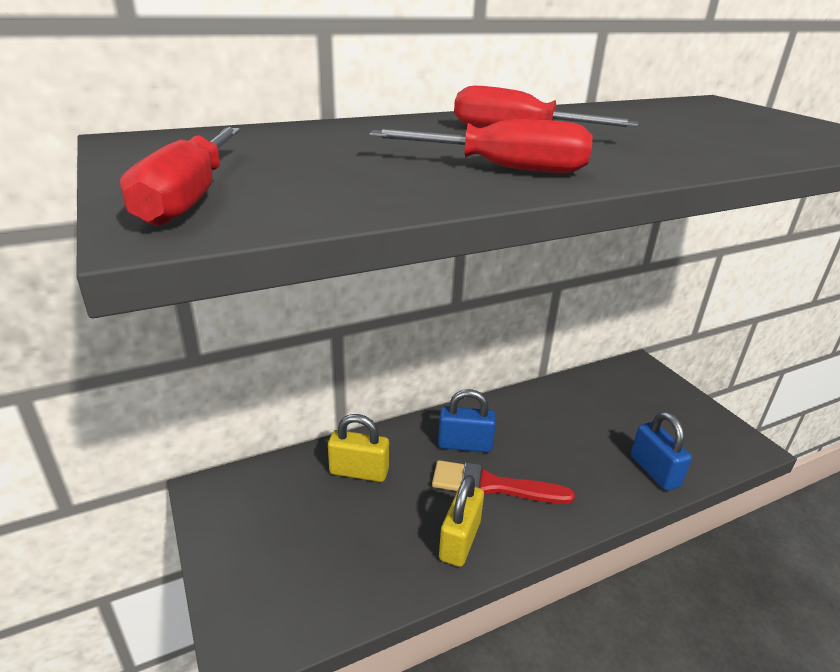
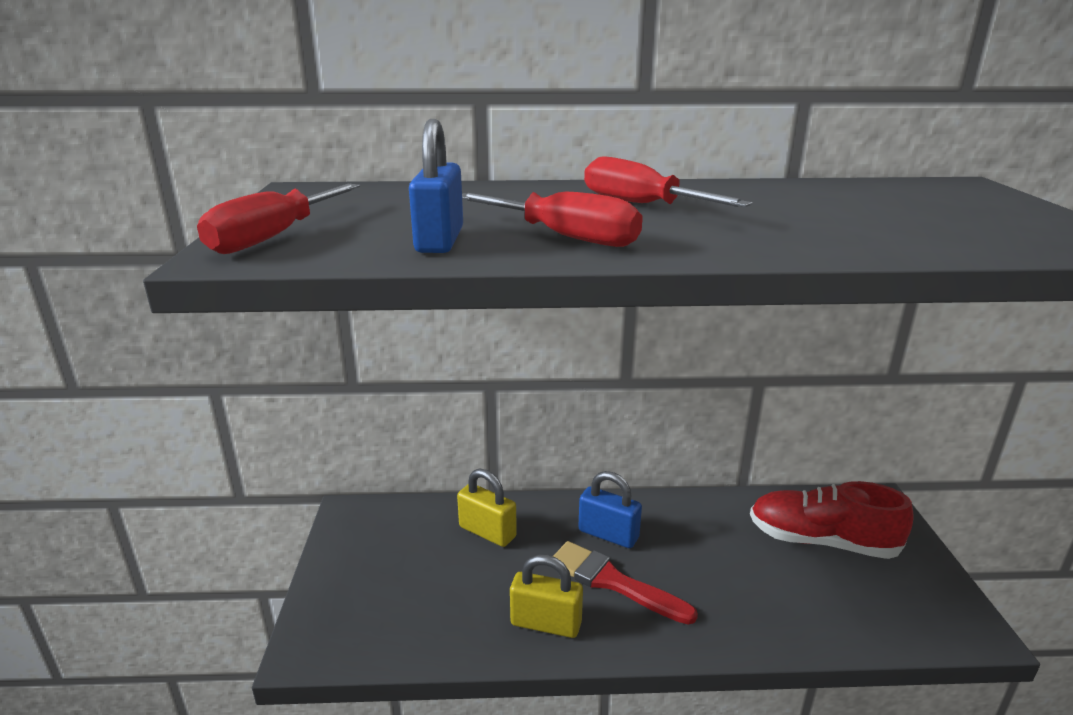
camera: 25 degrees right, 5 degrees down
yellow padlock [439,475,484,567] -> yellow padlock turned 60 degrees clockwise [510,555,583,638]
blue padlock [631,411,692,491] -> blue padlock moved to [409,119,463,253]
none -> red shoe [750,481,914,559]

